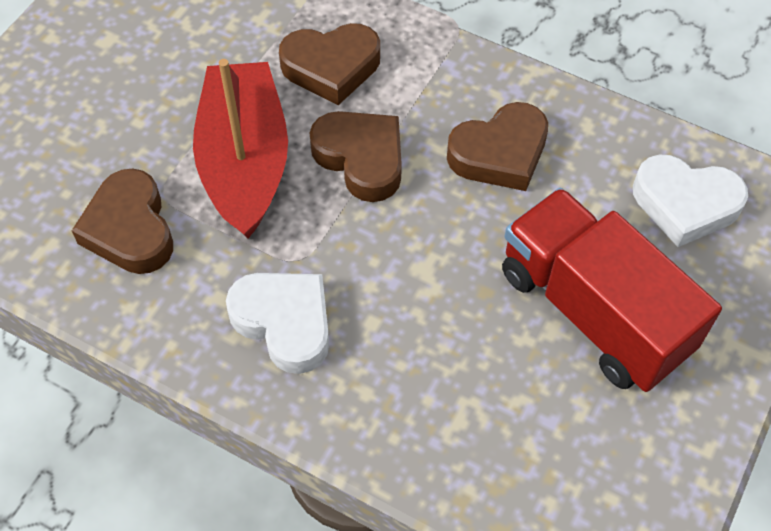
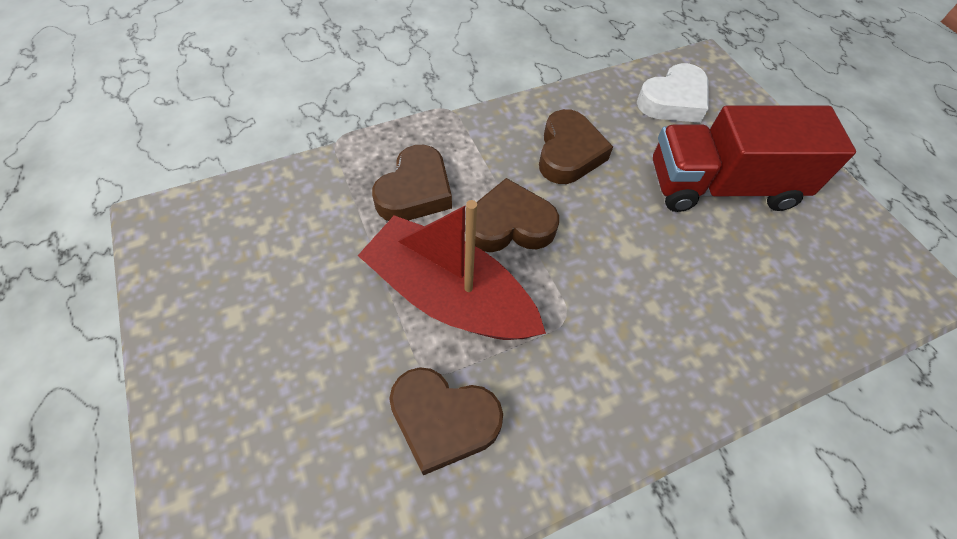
camera: 55 degrees left, 0 degrees up
white heart [226,273,329,374] -> none

